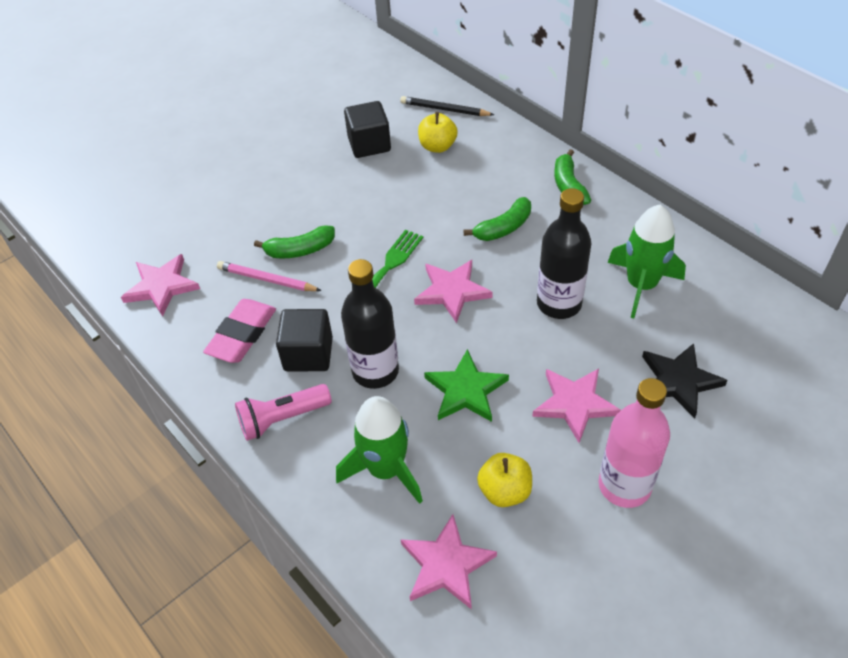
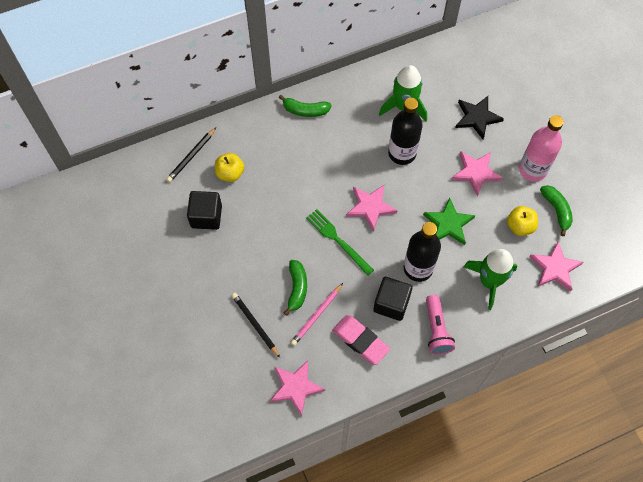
camera: 75 degrees left, 15 degrees up
green banana [464,197,531,241] -> green banana moved to [540,185,573,236]
none -> black pencil [232,293,280,358]

